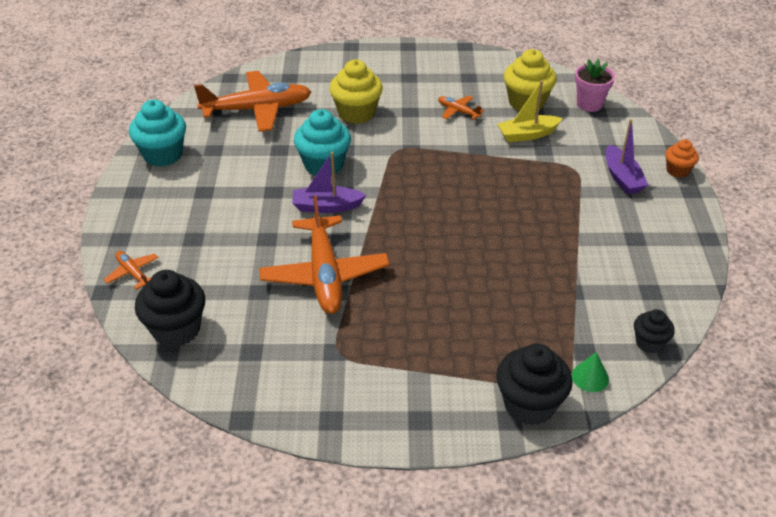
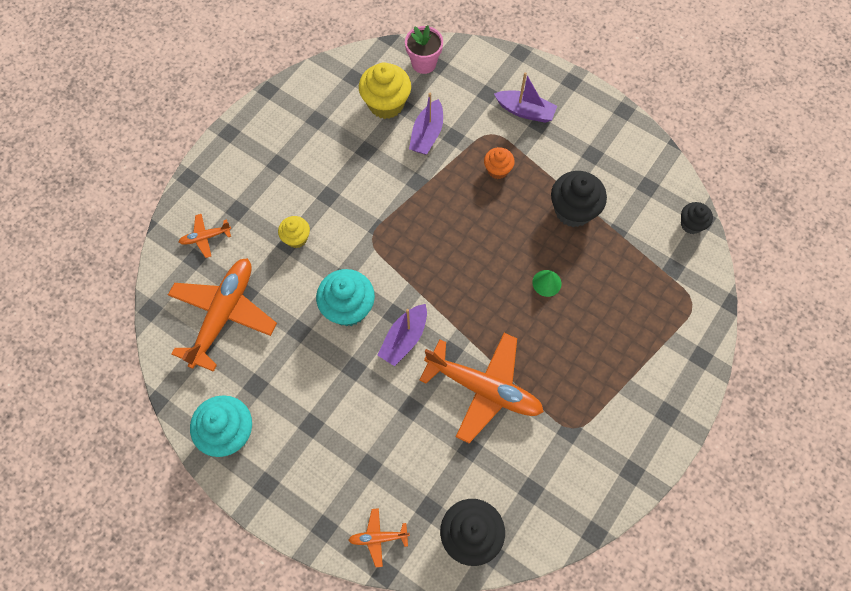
camera: 55 degrees left, 25 degrees up
yellow cupcake [329,60,383,124] -> yellow cupcake [278,216,310,248], size x0.57
orange plane [438,96,484,120] -> orange plane moved to [179,214,231,258]
black cupcake [496,344,573,426] -> black cupcake moved to [551,171,607,227]
yellow boat [497,81,563,142] -> purple boat [409,93,443,155]
green cone [571,352,609,392] -> green cone moved to [533,270,561,297]
orange cupcake [665,139,699,178] -> orange cupcake moved to [484,147,515,179]

